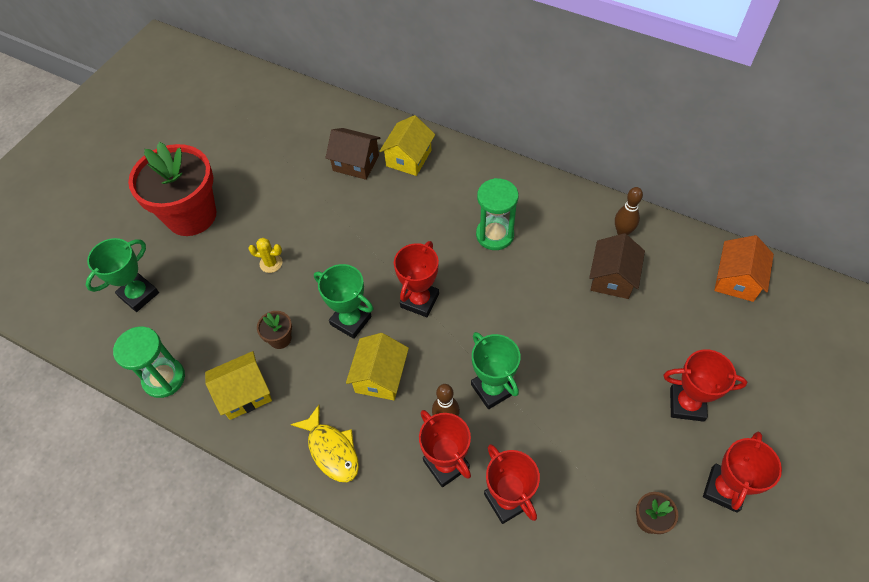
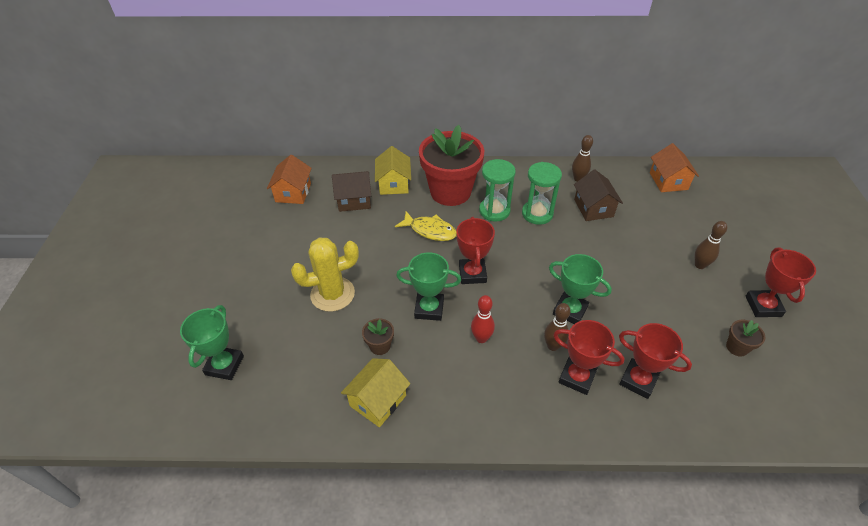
camera: 30 degrees left, 10 degrees down
green hourglass [113,327,185,398] -> green hourglass moved to [522,162,562,225]
red flower pot [128,142,216,236] -> red flower pot moved to [419,125,484,206]
yellow cactus [248,238,282,273] -> yellow cactus [291,238,359,312], size x2.10
yellow fish [291,405,359,482] -> yellow fish moved to [395,211,457,241]
yellow house [346,333,409,400] -> red bowling pin [471,295,495,343]
red trophy [664,349,747,422] -> brown bowling pin [695,221,727,269]
none -> orange house [267,155,312,204]

